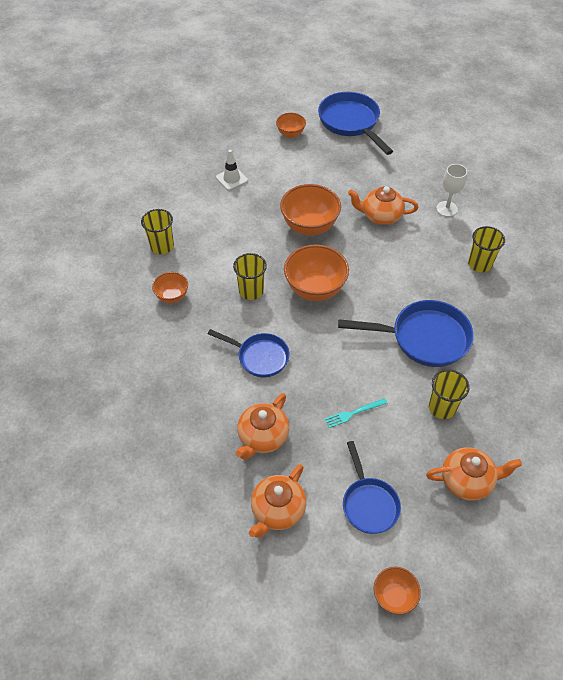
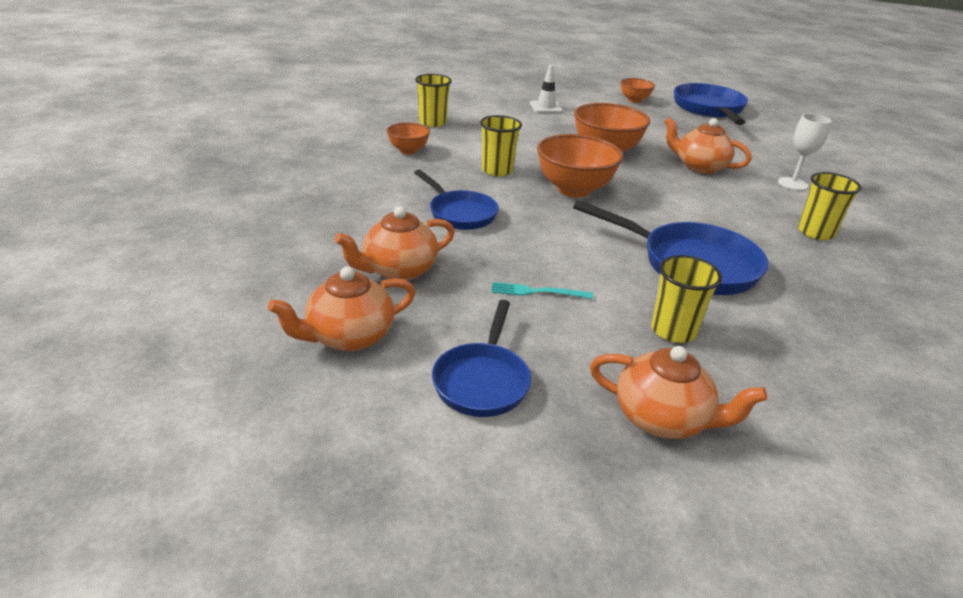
camera: 25 degrees right, 20 degrees down
orange bowl [374,567,421,615] -> none

